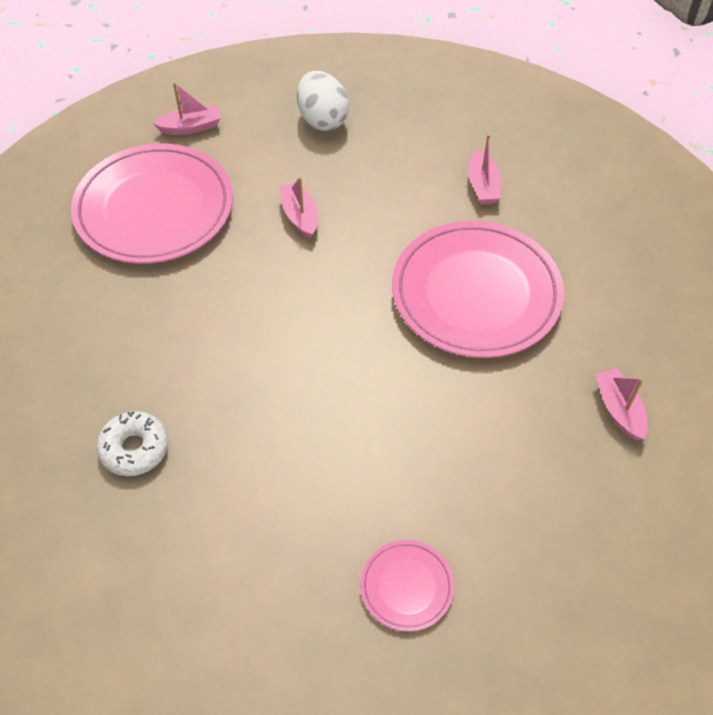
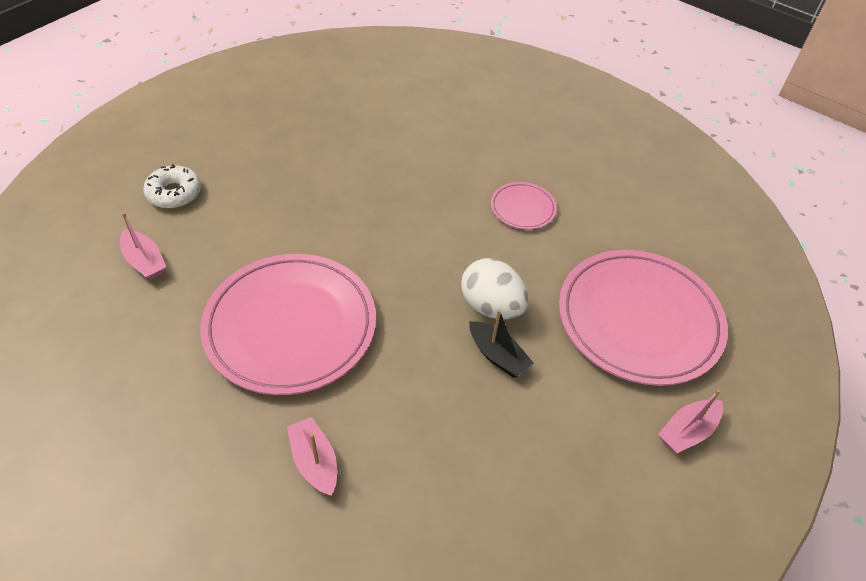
camera: 155 degrees right, 5 degrees down
white donut [97,411,168,476] -> white donut moved to [143,164,201,209]
pink boat [279,177,318,239] -> black boat [469,309,534,377]
white egg [297,71,349,131] -> white egg moved to [461,258,529,319]
pink plate [360,540,454,631] -> pink plate moved to [491,182,557,229]

